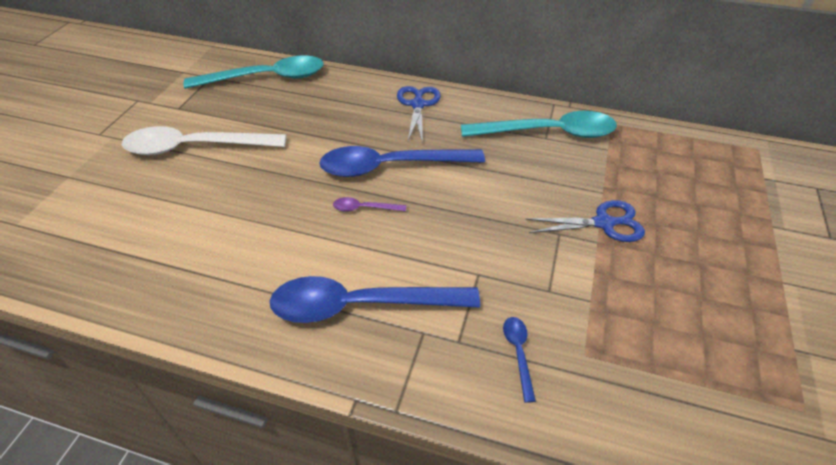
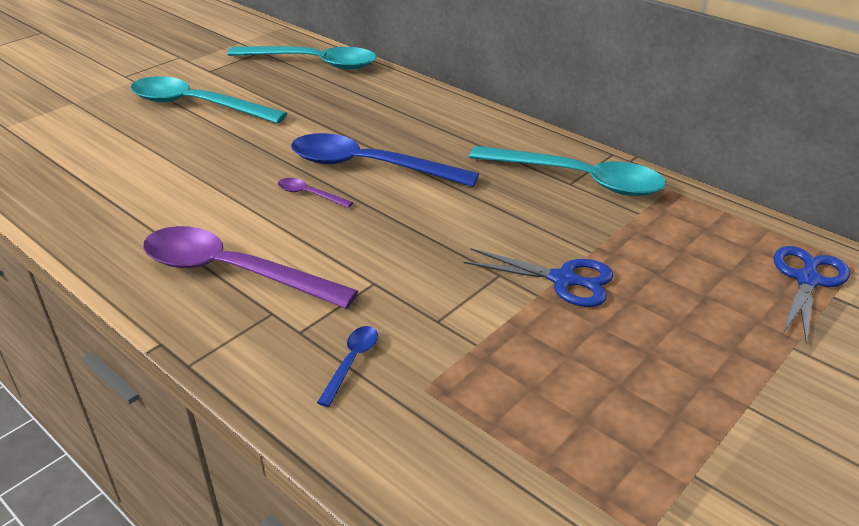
camera: 25 degrees right, 10 degrees down
white spoon [122,126,286,155] -> turquoise spoon [131,76,287,124]
blue spoon [270,276,480,323] -> purple spoon [143,226,358,309]
blue scissors [397,86,441,144] -> blue scissors moved to [774,246,850,345]

